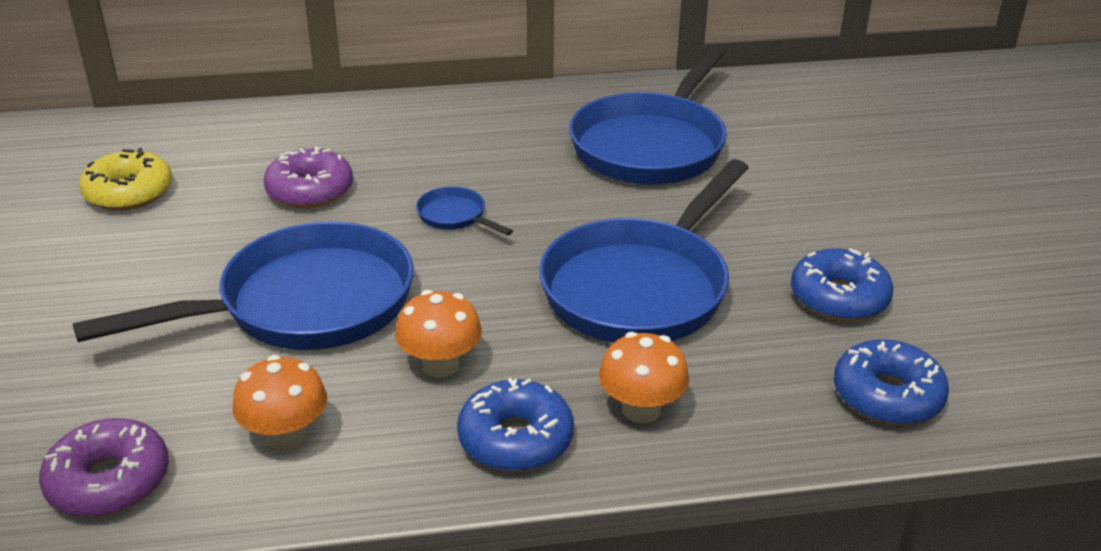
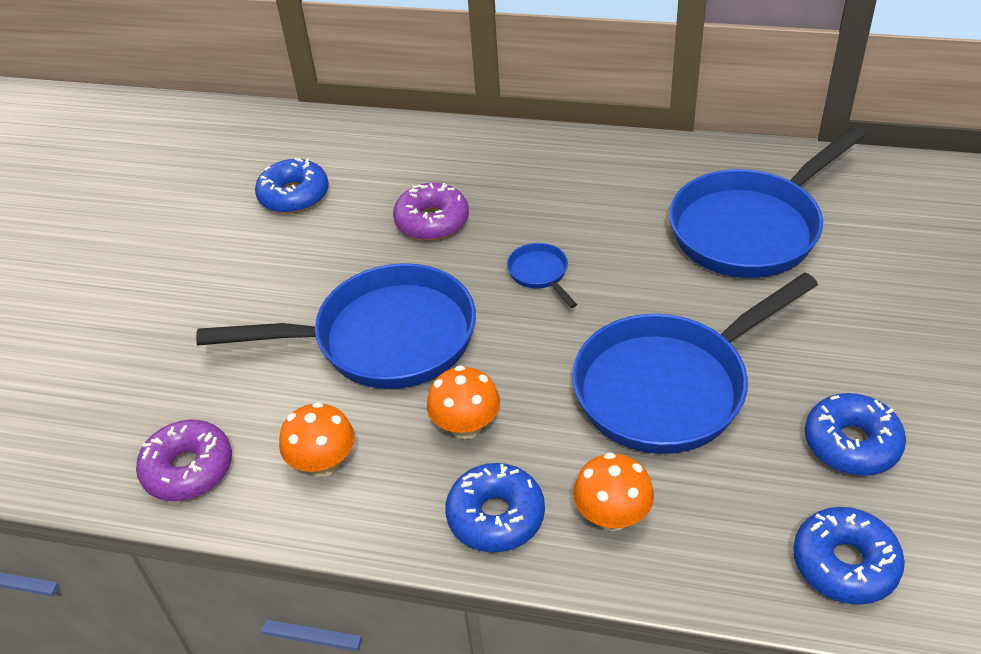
camera: 25 degrees right, 10 degrees up
yellow donut [79,148,172,211] -> blue donut [255,158,329,214]

